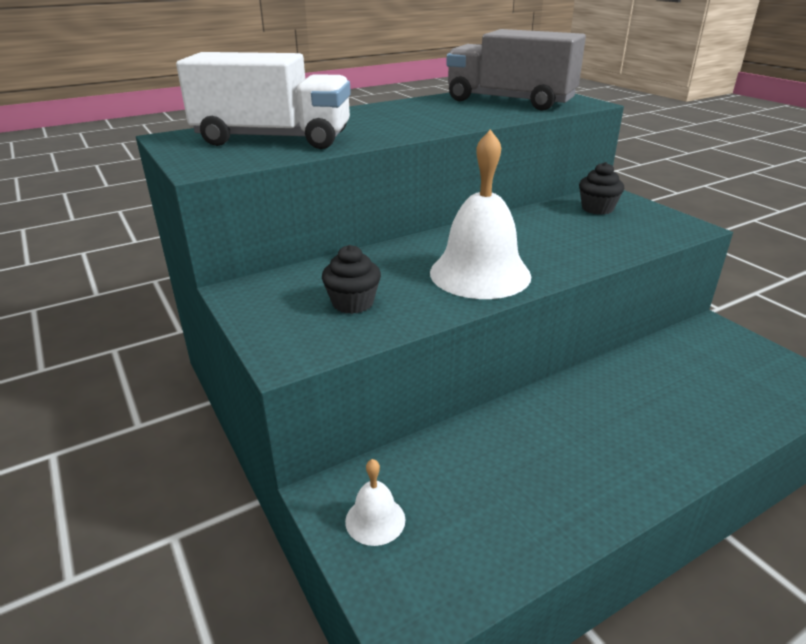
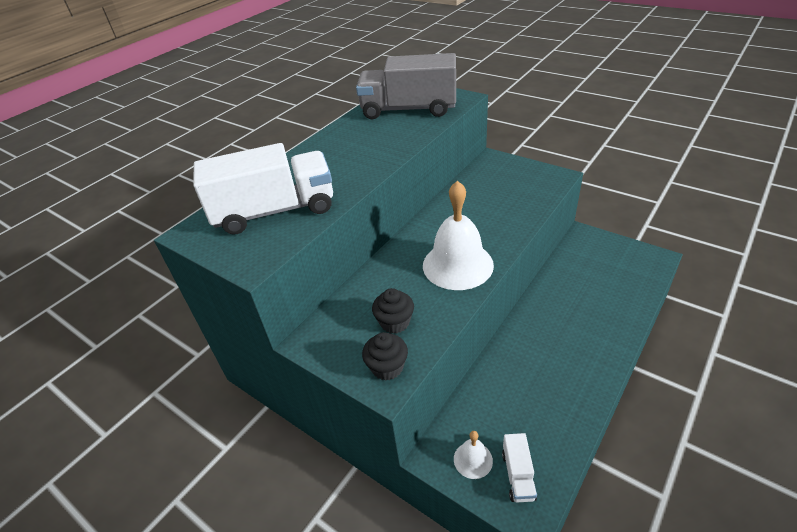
camera: 20 degrees left, 10 degrees up
black cupcake [579,162,624,215] -> black cupcake moved to [362,332,408,381]
none -> white truck [502,433,537,502]

